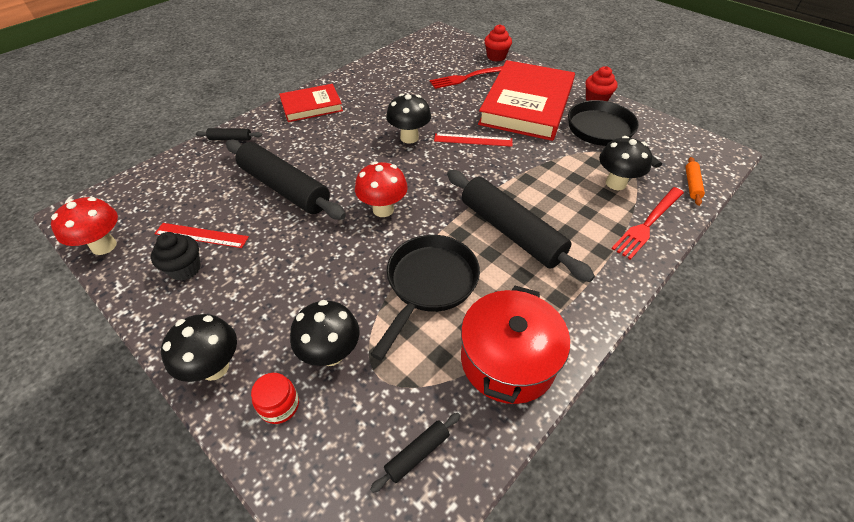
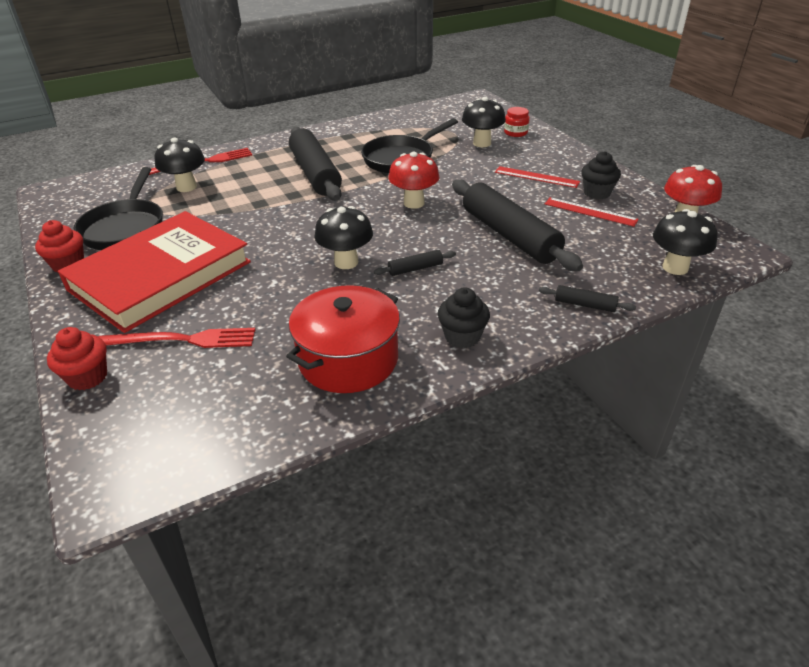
camera: 160 degrees left, 10 degrees down
black mushroom [161,314,237,382] -> black mushroom moved to [653,209,718,275]
red book [279,84,343,122] -> black cupcake [438,288,490,348]
black rolling pin [370,413,460,493] -> black rolling pin moved to [374,250,456,276]
red ruler [434,133,512,147] -> red ruler moved to [495,166,580,188]
red pot [461,286,570,404] -> red pot moved to [286,285,400,393]
orange rolling pin [686,157,705,206] -> none

